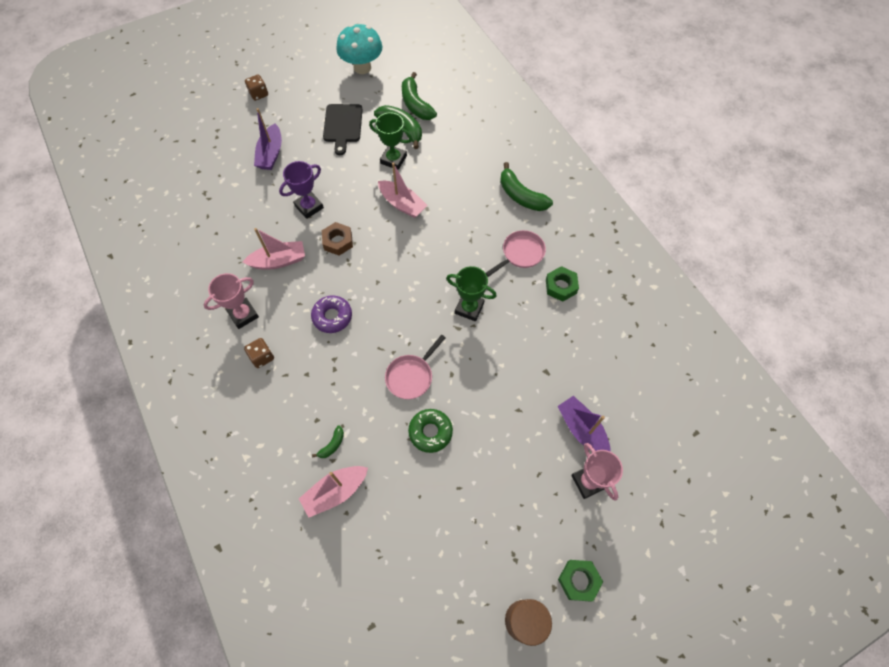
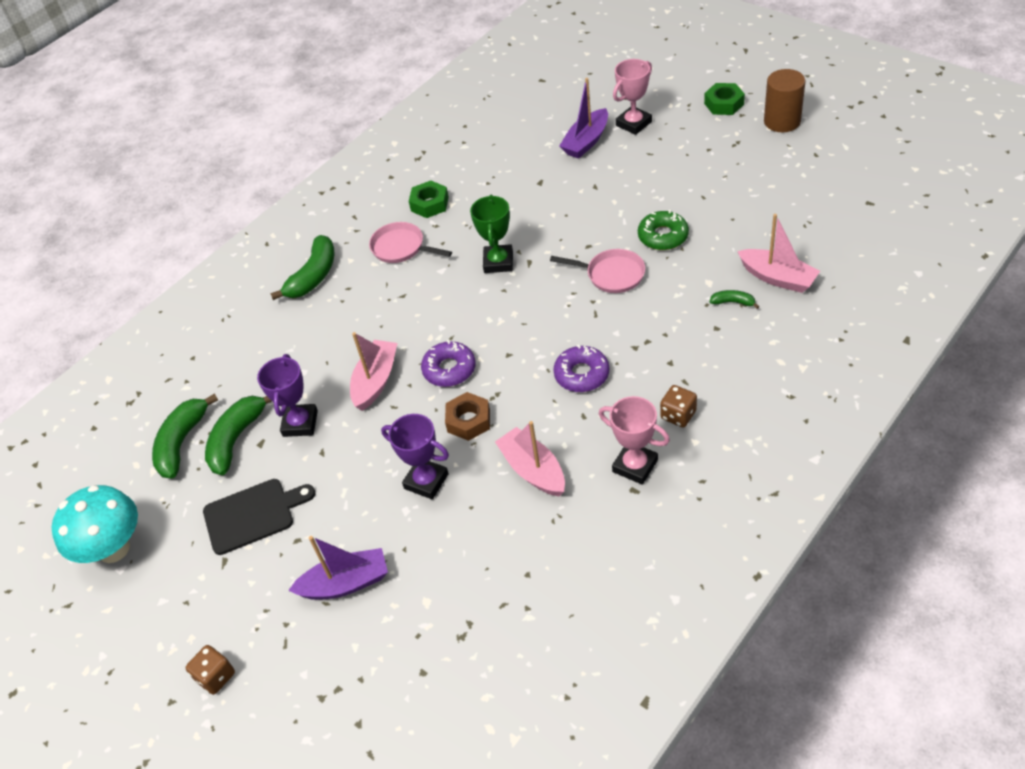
camera: 105 degrees left, 15 degrees down
green trophy [369,112,412,170] -> purple trophy [257,354,318,437]
green banana [402,72,437,120] -> green banana turned 150 degrees clockwise [152,393,218,478]
none -> purple donut [421,340,476,387]

